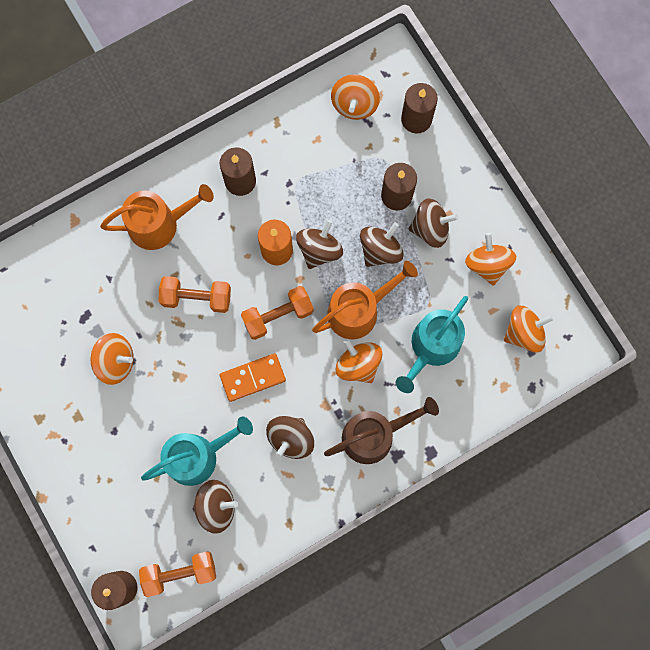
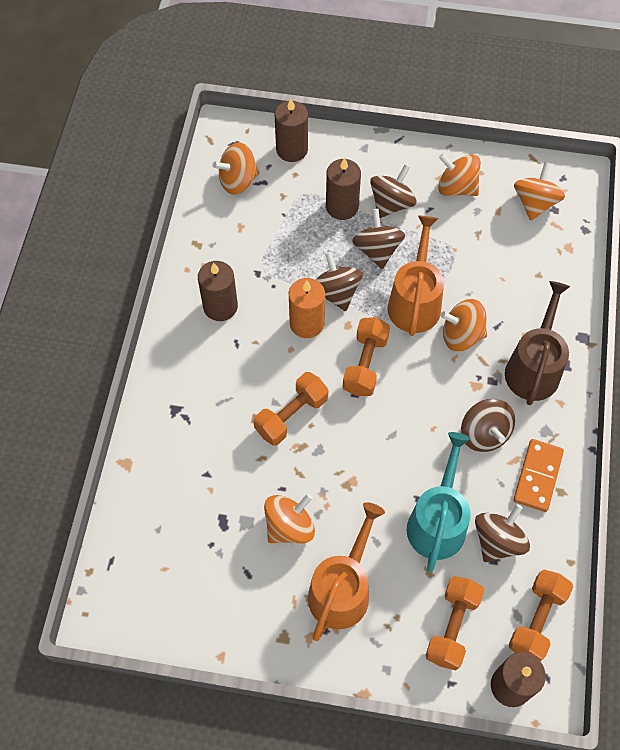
camera: 50 degrees left, 15 degrees down
orange watering can [100,184,214,250] -> orange watering can moved to [308,502,385,641]
orange domino [220,353,286,402] -> orange domino moved to [513,439,564,512]
orange spinning top [331,74,380,120] -> orange spinning top turned 105 degrees clockwise [213,142,259,195]
turquoise watering can [396,296,468,393] -> none
none -> orange dumbbell [426,576,484,671]

